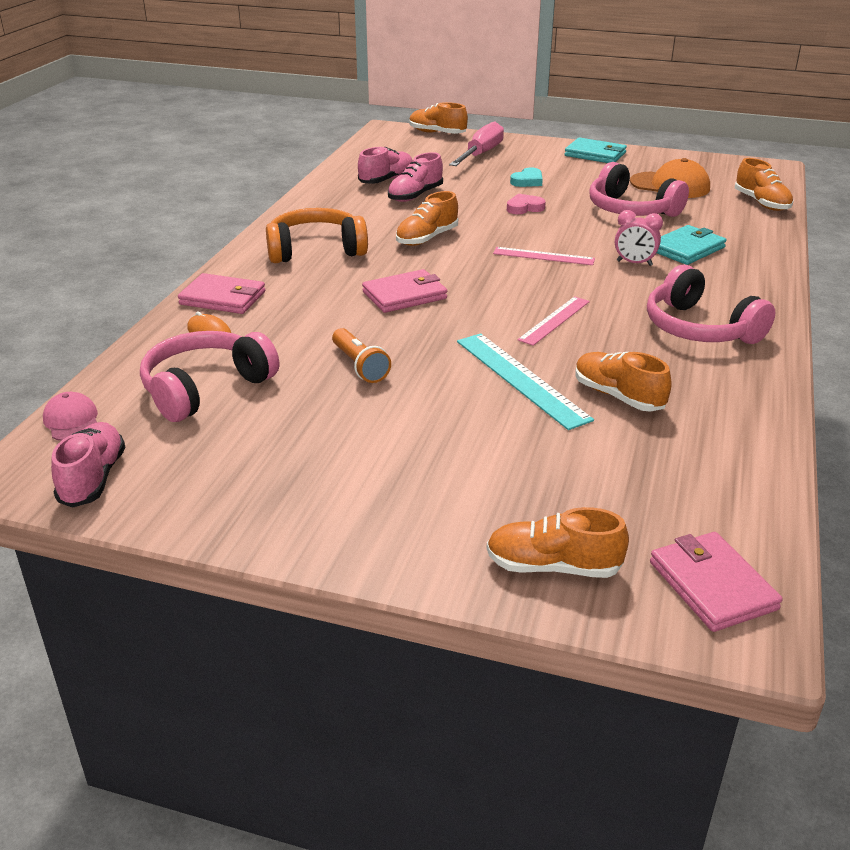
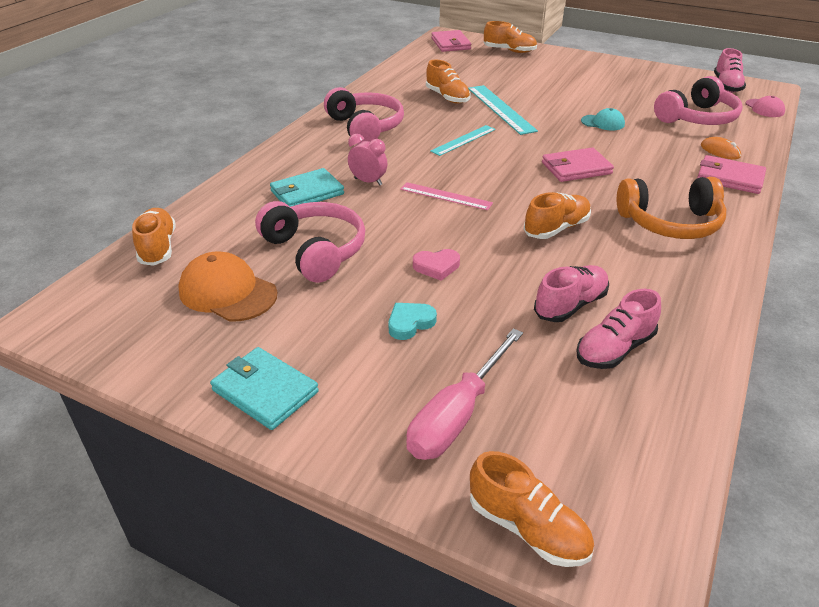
camera: 170 degrees left, 5 degrees up
orange flashlight [332,328,391,383] -> turquoise cap [581,108,625,131]
pink ruler [517,296,590,346] -> turquoise ruler [430,125,496,156]

